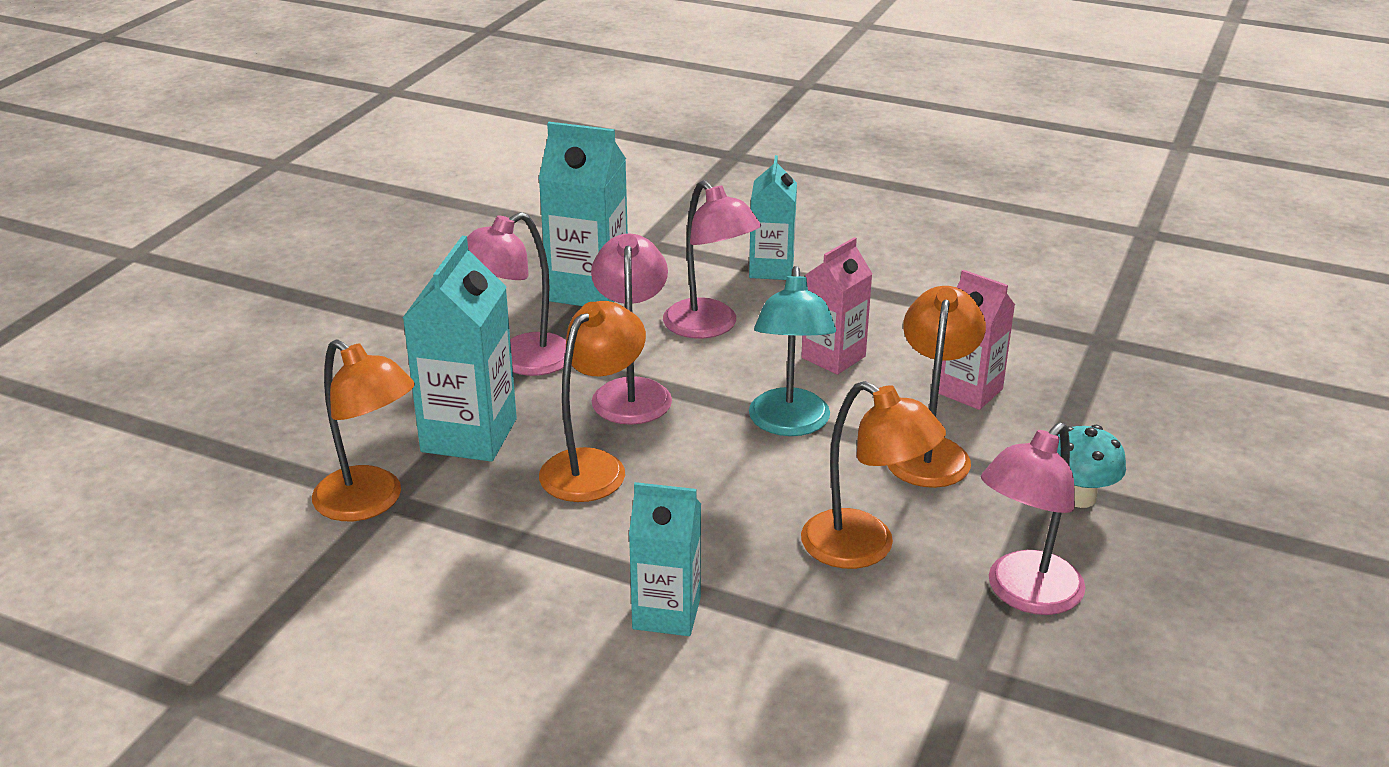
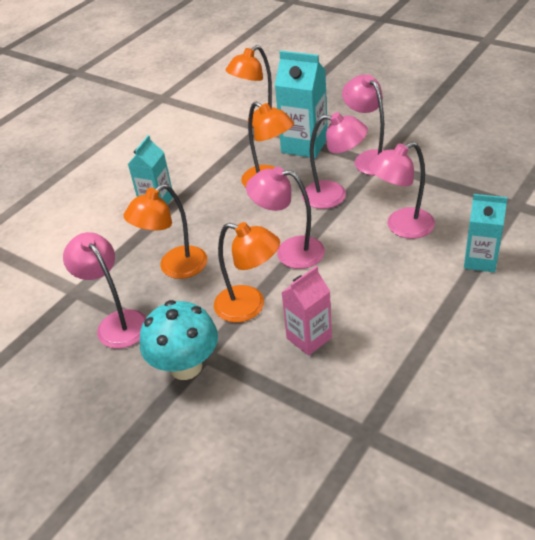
camera: 105 degrees right, 10 degrees up
turquoise carton [539,122,628,306] -> none
turquoise lamp [749,266,836,436] -> pink lamp [246,167,325,269]
pink carton [801,237,872,375] -> none
turquoise mushroom [1057,425,1126,508] -> turquoise mushroom [140,300,218,380], size x1.56

